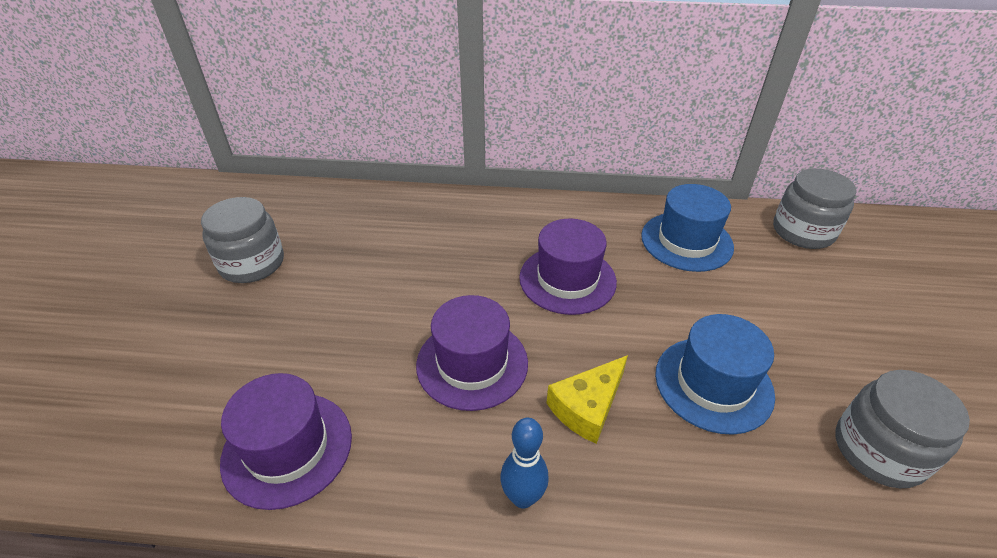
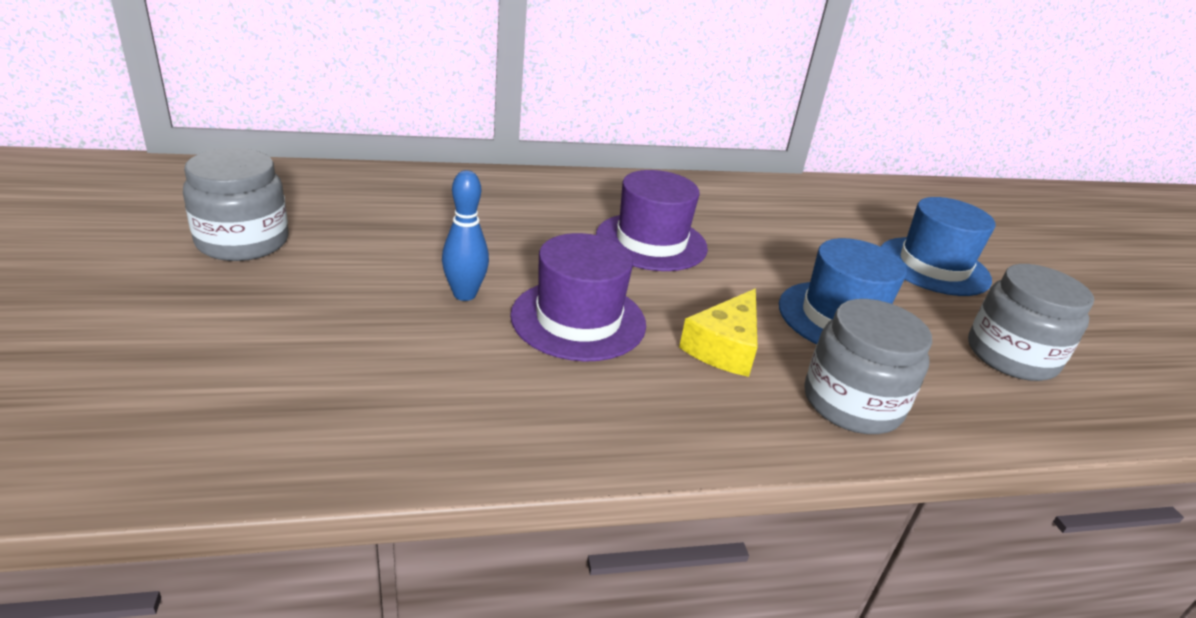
camera: 20 degrees left, 10 degrees down
purple hat [220,373,352,510] -> none
blue bowling pin [500,418,549,508] -> blue bowling pin moved to [442,170,489,301]
blue hat [641,184,734,272] -> blue hat moved to [880,197,995,296]
grey jar [773,168,857,249] -> grey jar moved to [805,299,932,434]

